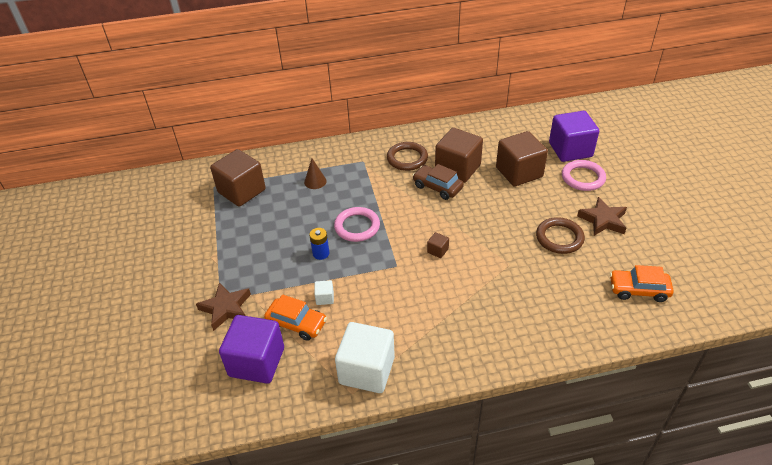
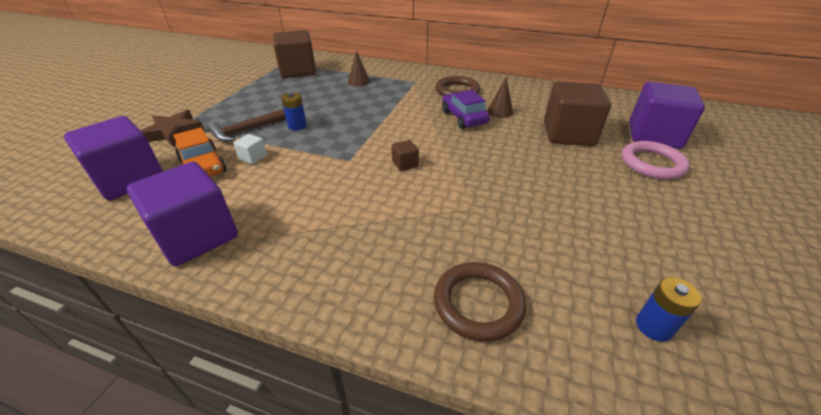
camera: 30 degrees right, 5 degrees down
pink ring [334,207,380,242] -> none
white cube [335,322,395,393] -> purple cube [127,162,238,266]
brown car [413,164,464,200] -> purple car [442,90,490,129]
brown cube [435,128,483,183] -> brown cone [487,77,513,118]
brown ring [536,217,585,254] -> brown ring moved to [434,262,526,342]
brown star [577,197,627,236] -> none
orange car [610,265,674,302] -> blue battery [636,277,702,342]
none -> brown hammer [208,109,286,142]

